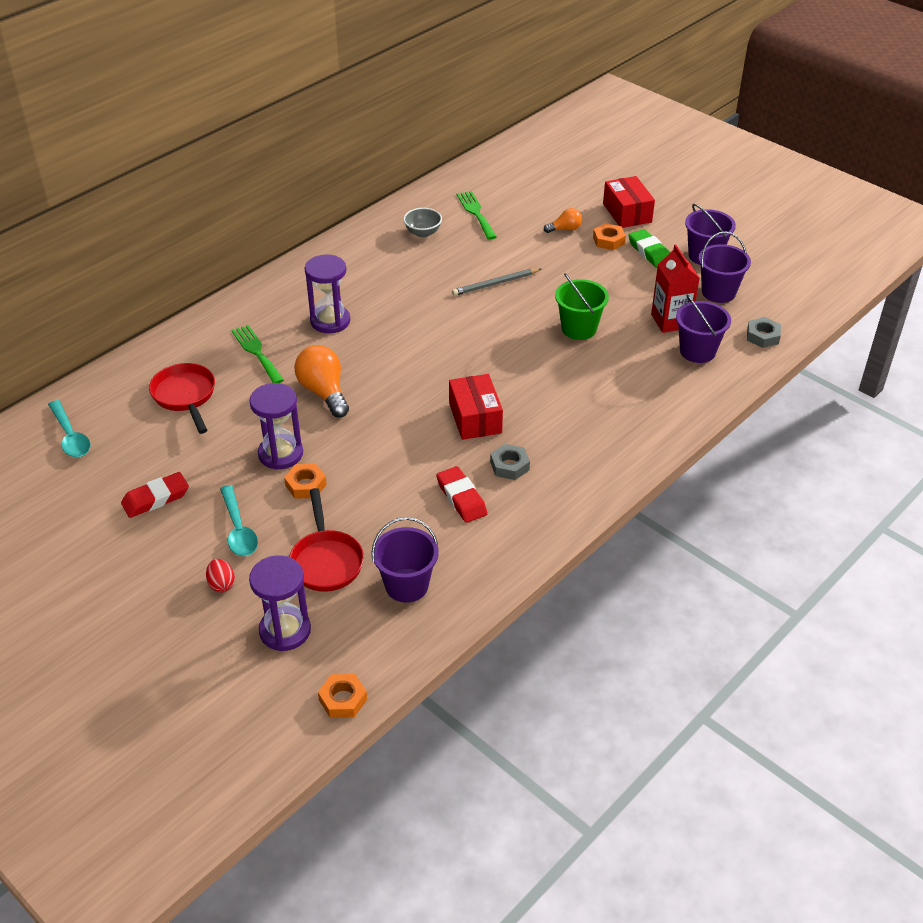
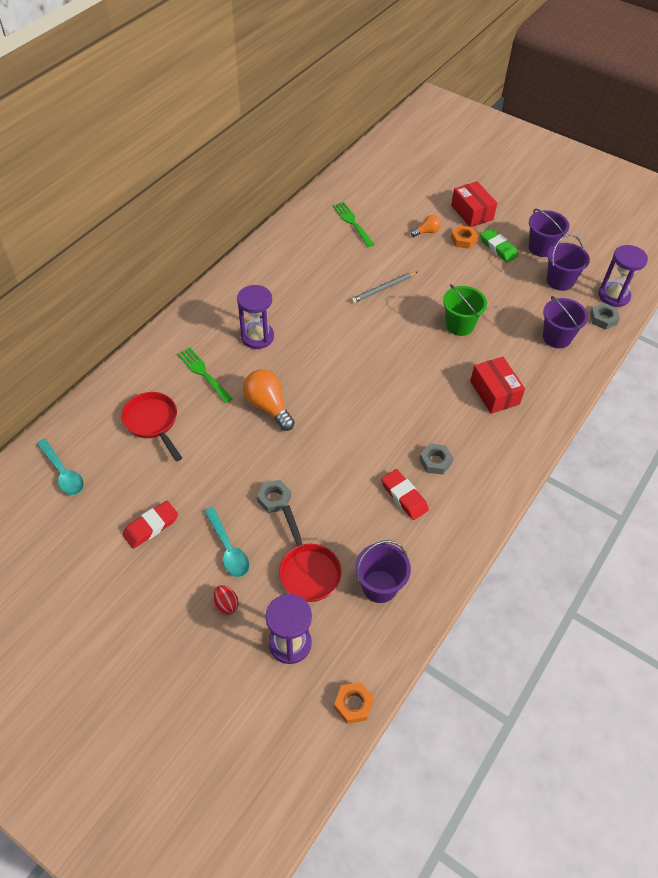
camera: 10 degrees left, 10 degrees up
purple hourglass [249,383,303,470] -> purple hourglass moved to [598,245,648,307]
orange nut [284,464,327,499] -> grey nut [257,480,291,513]
grey bowl [403,208,442,238] -> none
red box [449,374,503,440] -> red box moved to [470,357,525,414]
red carton [651,245,700,333] -> none

